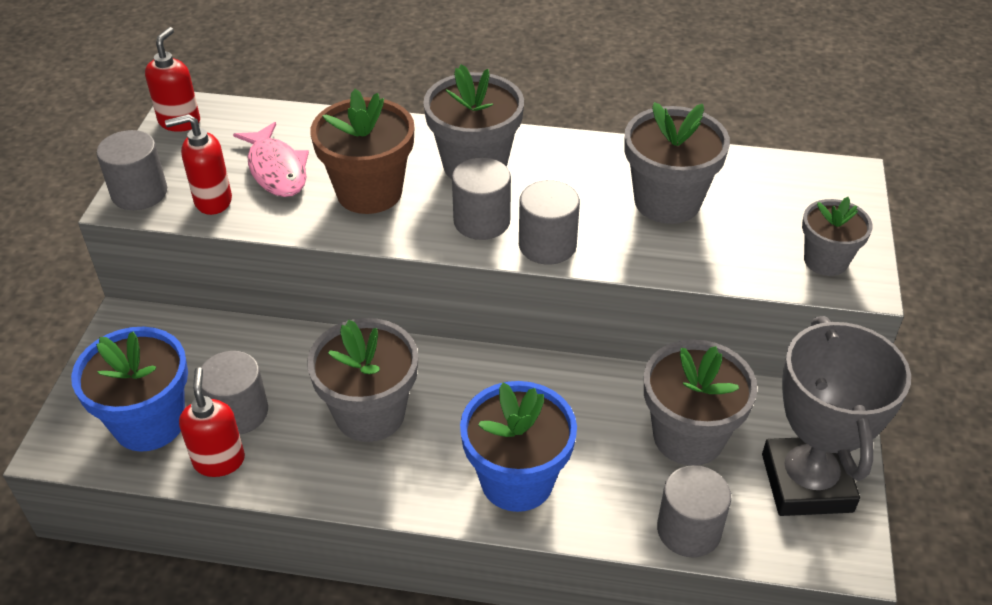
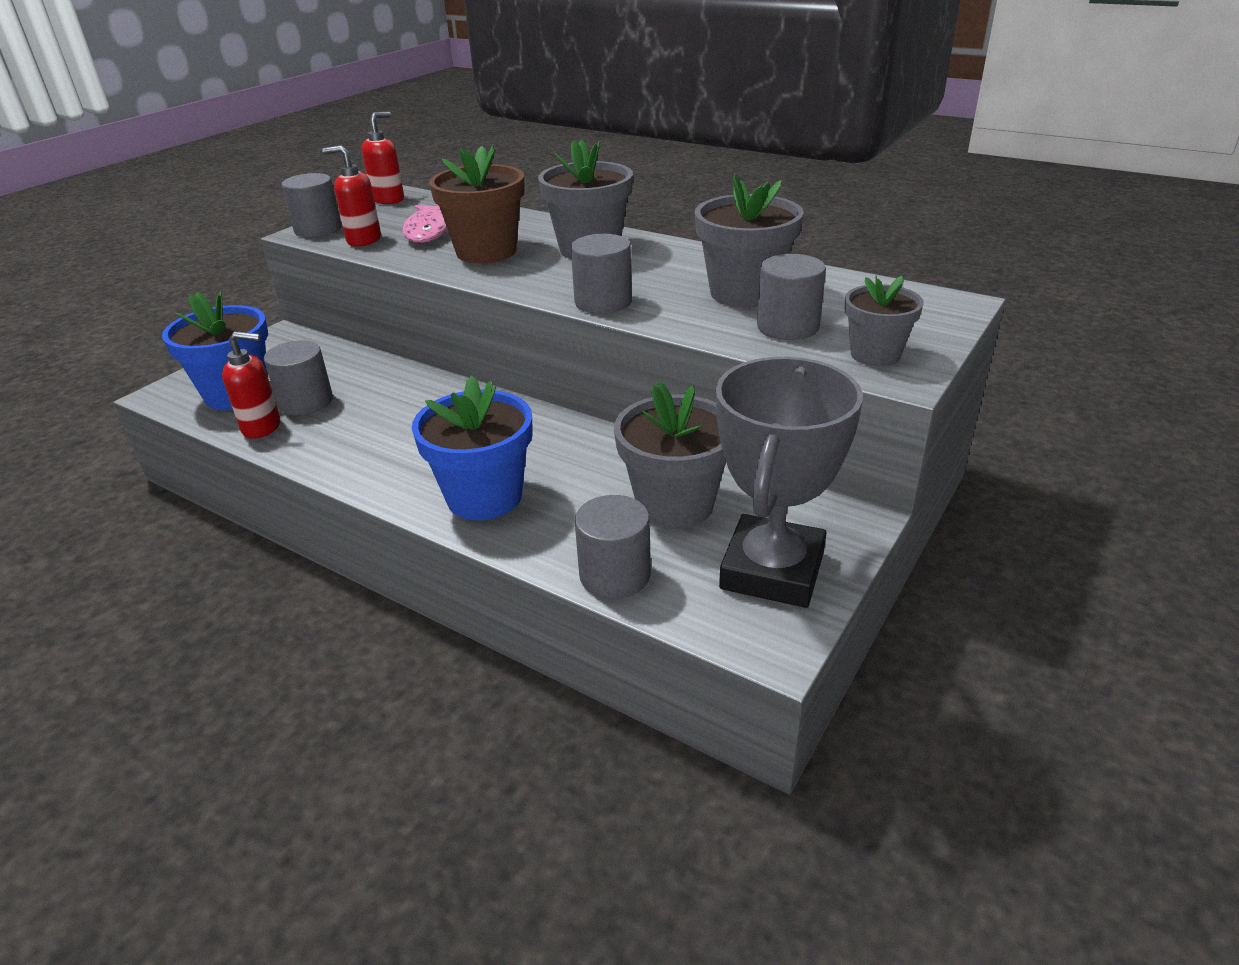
camera: 25 degrees right, 10 degrees down
red soap dispenser [179,367,245,477] -> red soap dispenser turned 75 degrees clockwise [222,331,280,438]
grey flower pot [307,318,418,442] -> none
grey cylinder [452,157,511,240] -> grey cylinder moved to [757,254,826,340]

